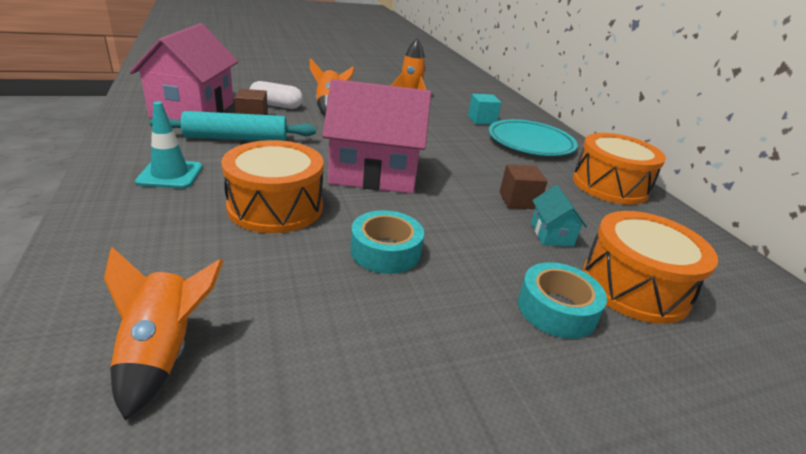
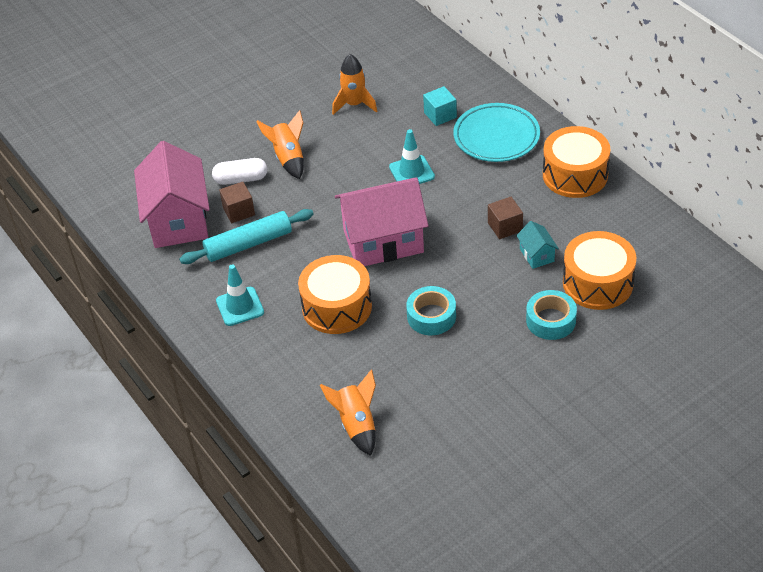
camera: 10 degrees left, 15 degrees up
none -> turquoise traffic cone [389,129,435,184]

